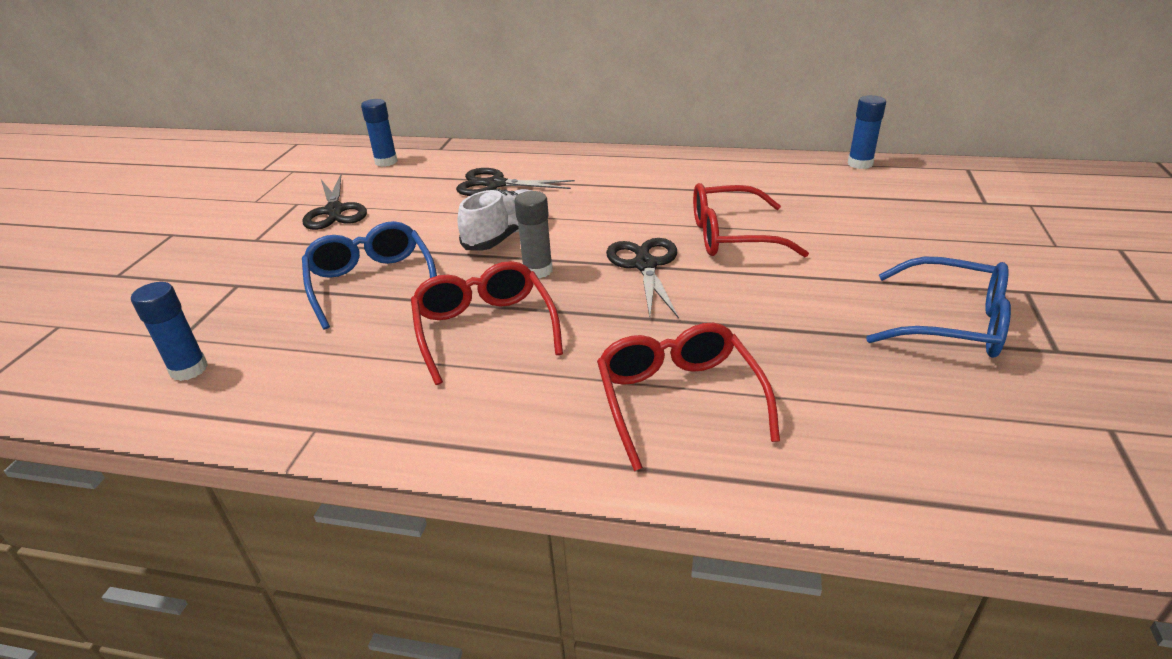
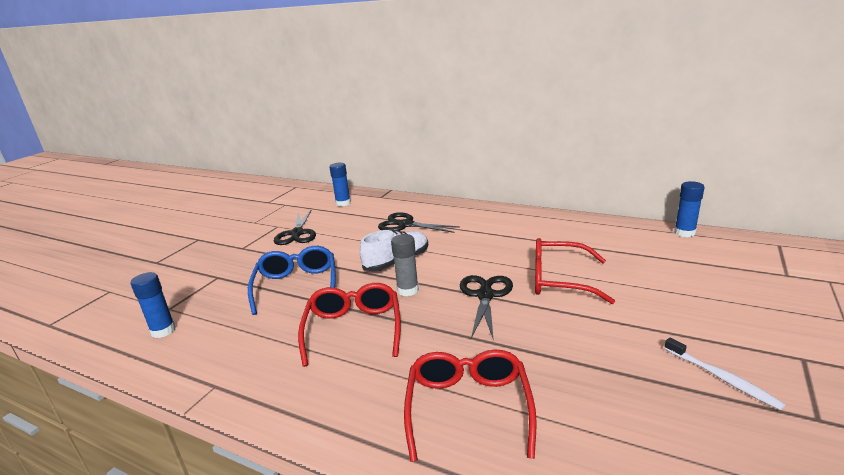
camera: 15 degrees right, 10 degrees down
blue glasses [866,257,1011,358] -> white toothbrush [664,338,785,410]

